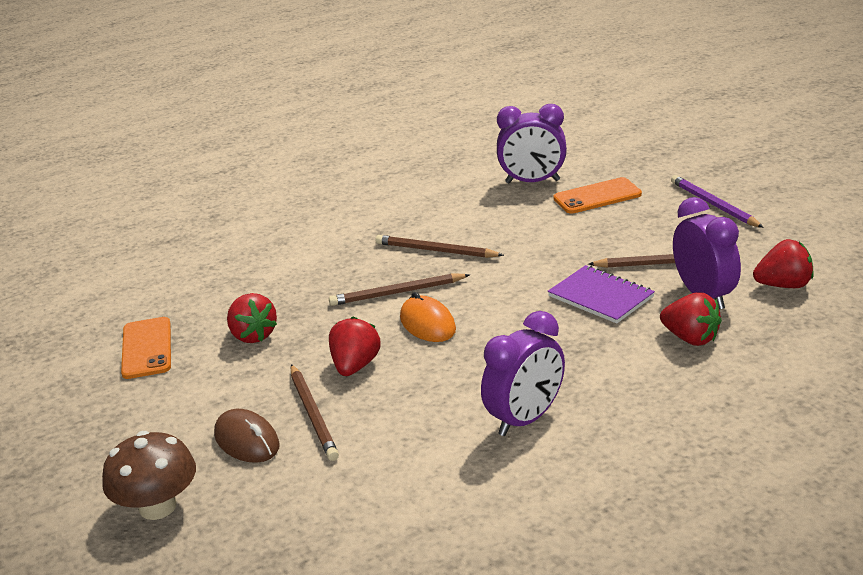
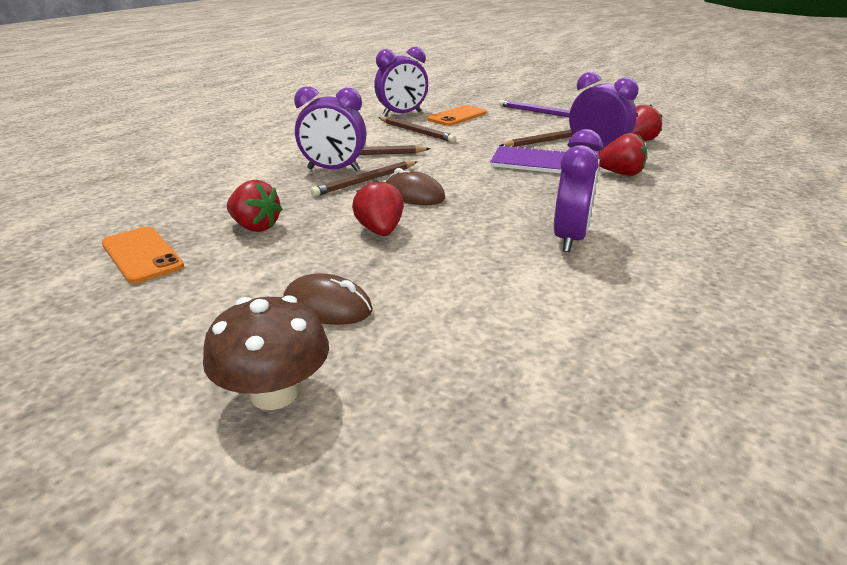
camera: 30 degrees left, 0 degrees up
brown pencil [291,364,339,461] -> brown pencil moved to [379,117,456,142]
orange mouse [400,292,456,342] -> brown mouse [386,168,445,205]
none -> purple clock [294,87,366,171]

